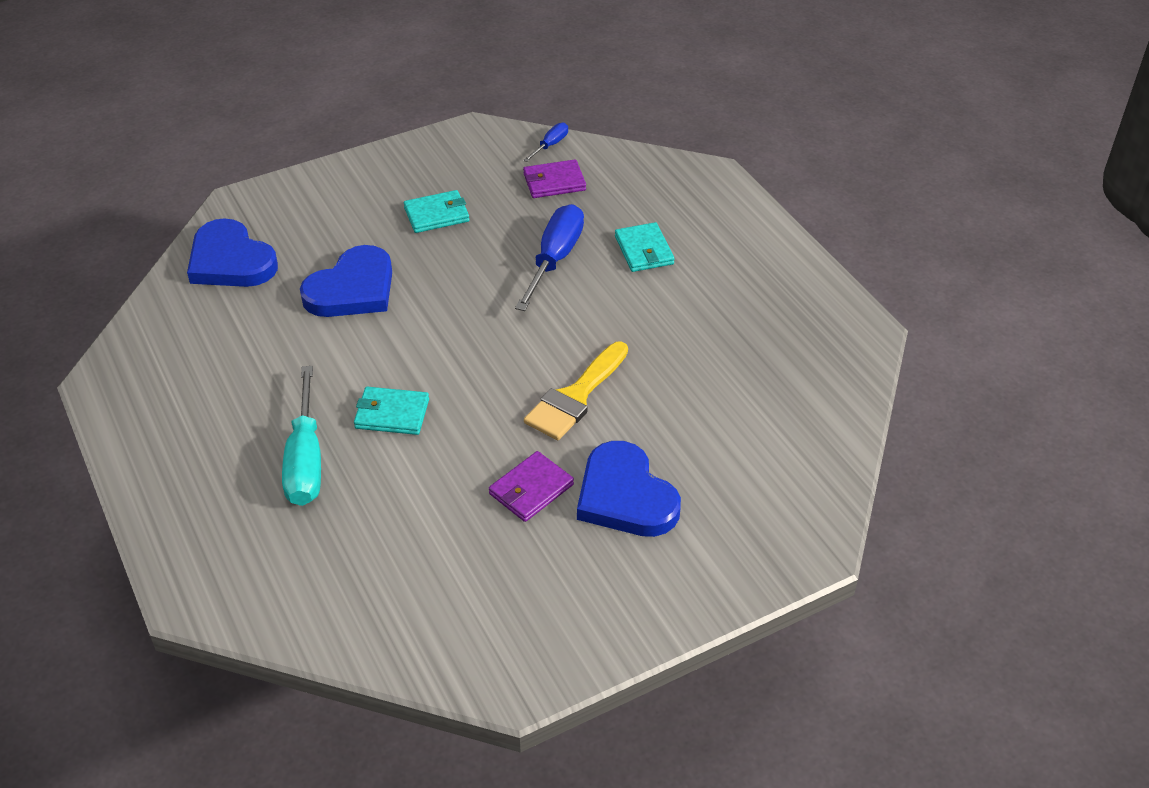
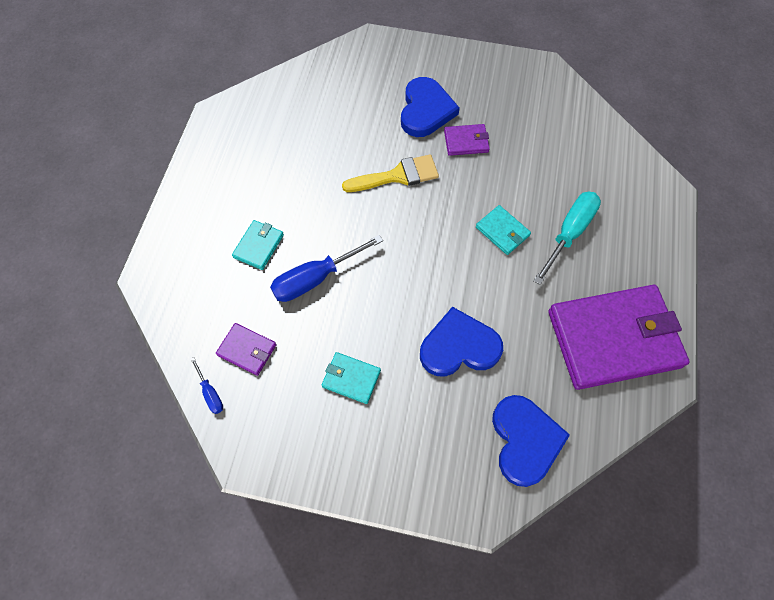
camera: 140 degrees left, 20 degrees up
blue screwdriver [523,123,568,162] -> blue screwdriver turned 105 degrees counterclockwise [191,357,223,414]
none -> purple wallet [548,285,690,390]

